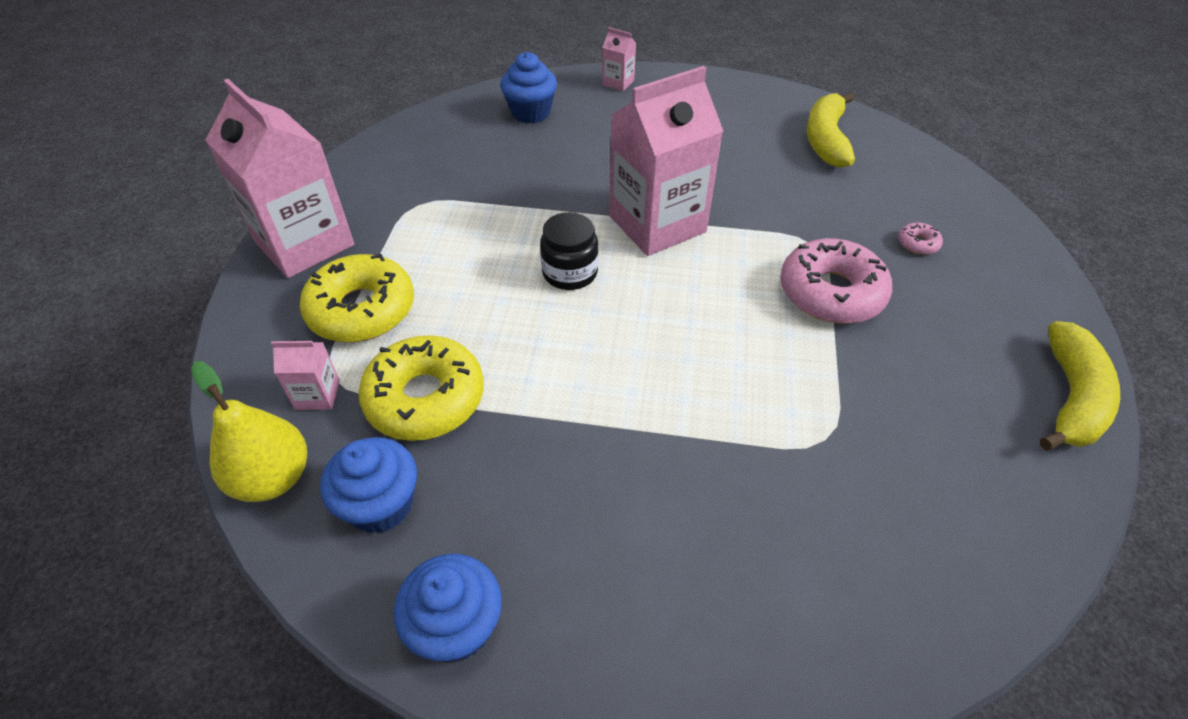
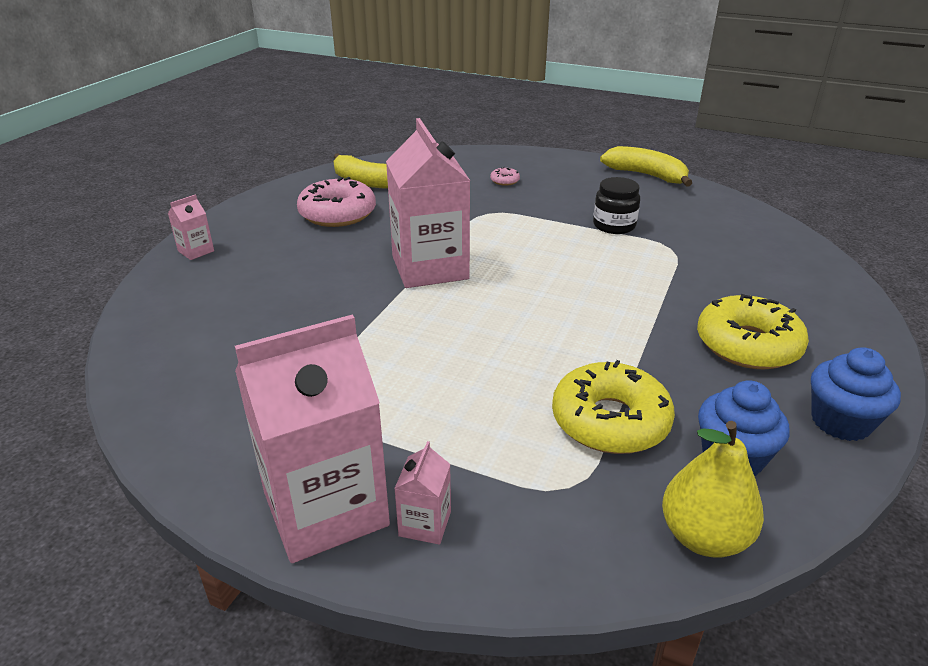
camera: 75 degrees left, 15 degrees down
pink carton [271,339,340,410] -> pink carton moved to [394,441,451,545]
yellow donut [300,253,414,342] -> yellow donut moved to [697,294,809,370]
blue cupcake [500,52,557,123] -> none
black jar [540,212,598,290] -> black jar moved to [593,177,640,234]
pink donut [780,238,892,324] -> pink donut moved to [297,177,376,227]

